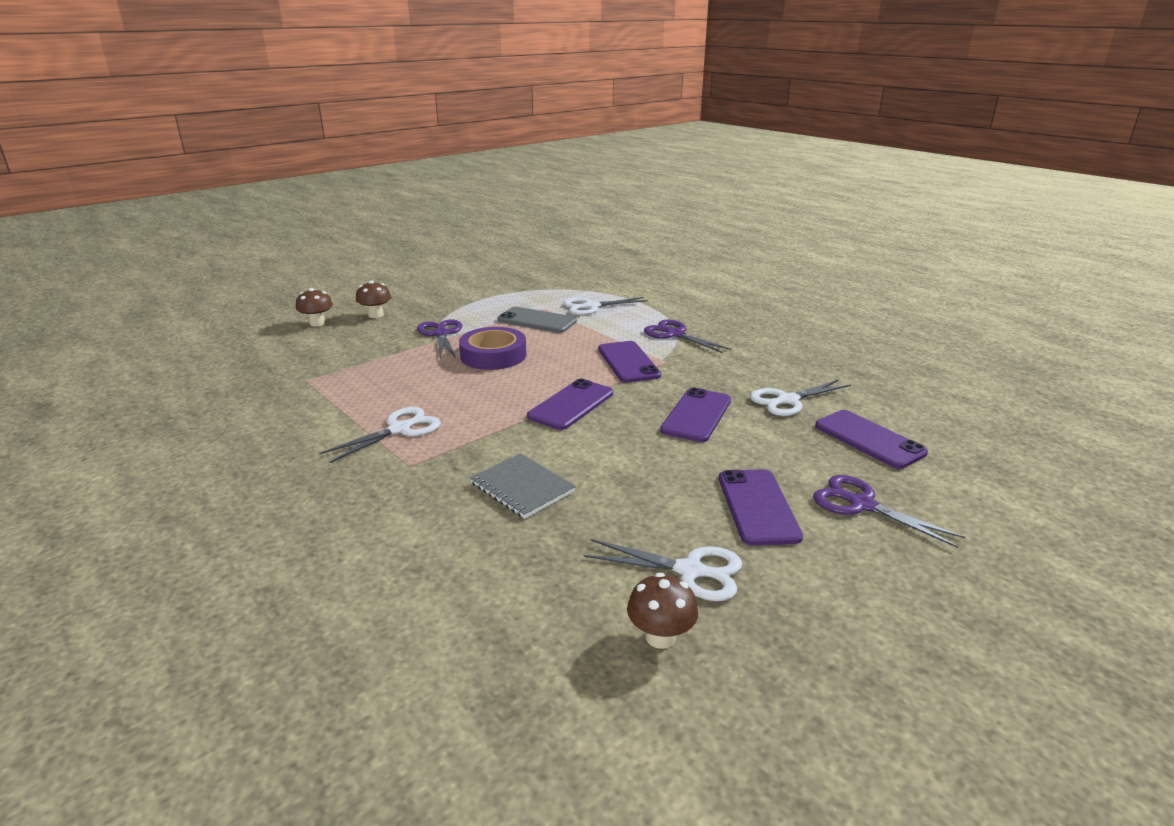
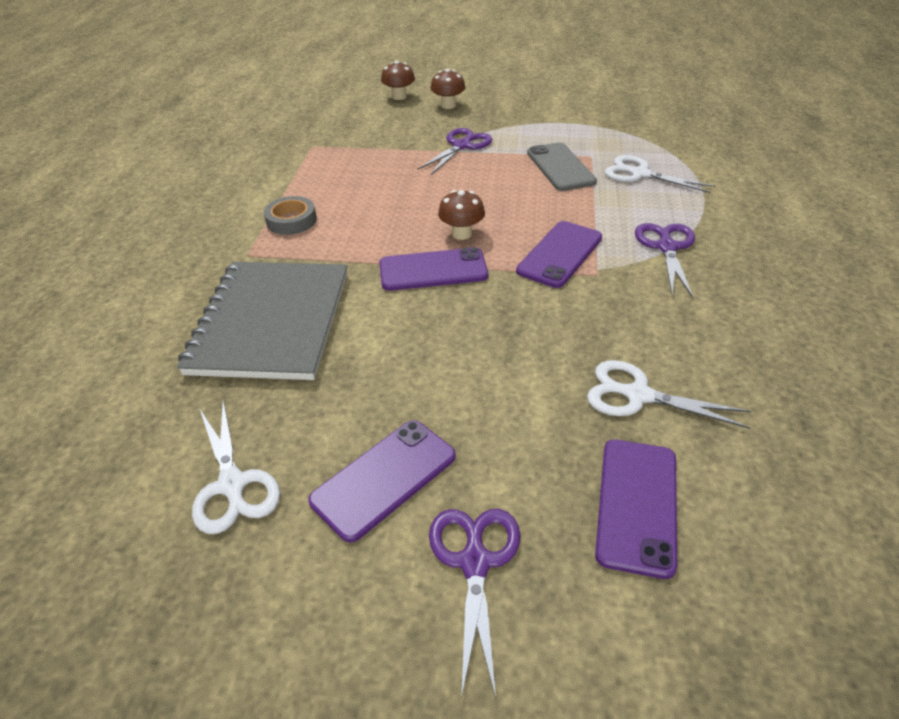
camera: 50 degrees right, 15 degrees up
white scissors [319,407,441,463] -> grey tape [264,196,317,235]
purple tape [459,327,527,370] -> none
grey notebook [470,453,576,519] -> grey notebook [177,262,348,380], size x1.91
brown mushroom [627,573,698,649] -> brown mushroom moved to [438,190,485,240]
purple phone [660,387,731,442] -> none

